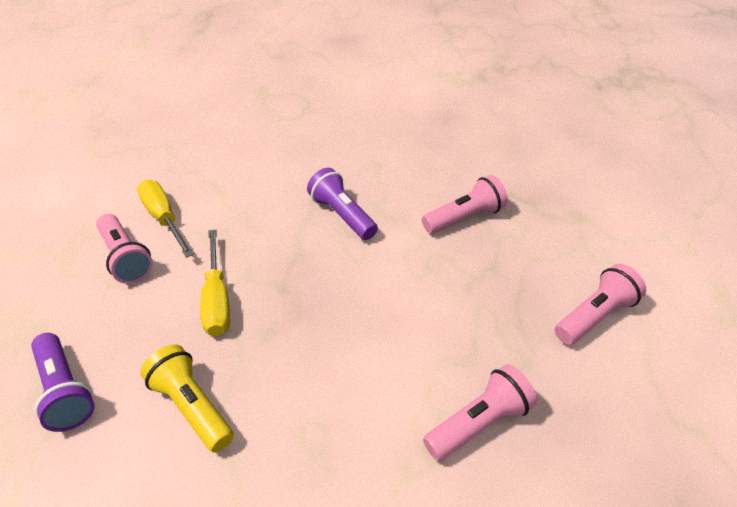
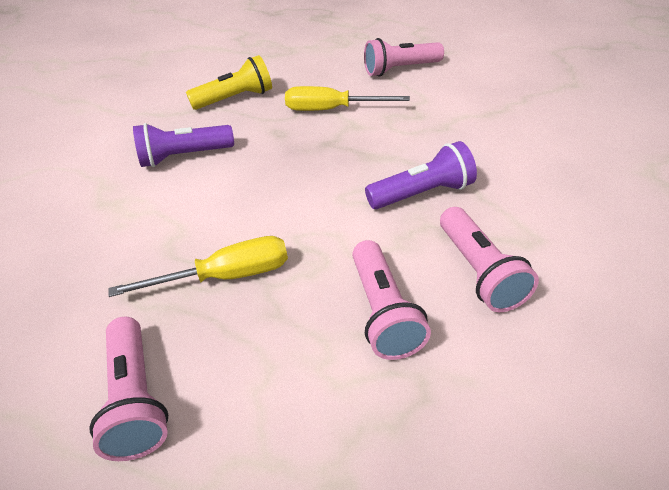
camera: 110 degrees right, 0 degrees up
purple flashlight [31,333,95,432] -> purple flashlight moved to [133,123,234,167]
yellow screwdriver [137,180,194,258] -> yellow screwdriver moved to [108,236,288,297]
pink flashlight [423,364,537,461] -> pink flashlight moved to [440,207,539,312]

